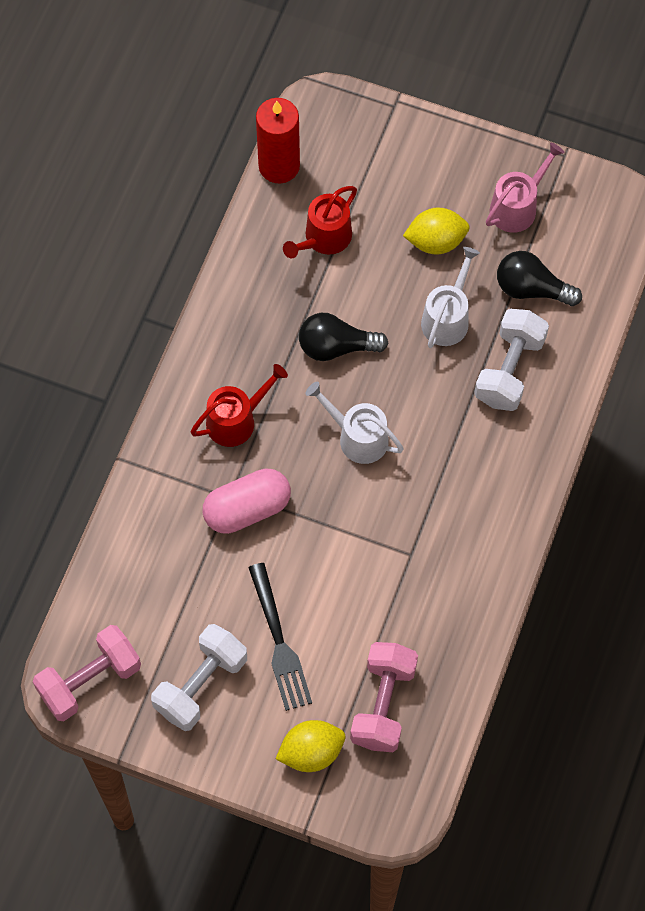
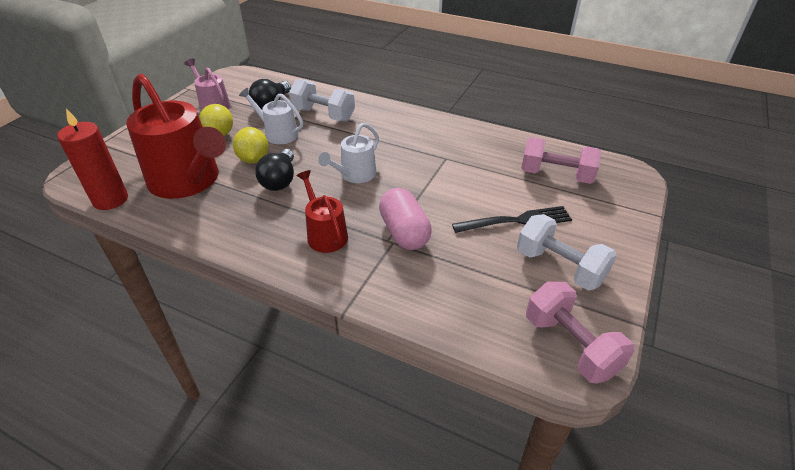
camera: 85 degrees left, 25 degrees down
yellow lemon [275,720,345,772] -> yellow lemon moved to [233,127,268,164]
red watering can [283,186,357,258] -> red watering can [126,74,226,199], size x1.96

